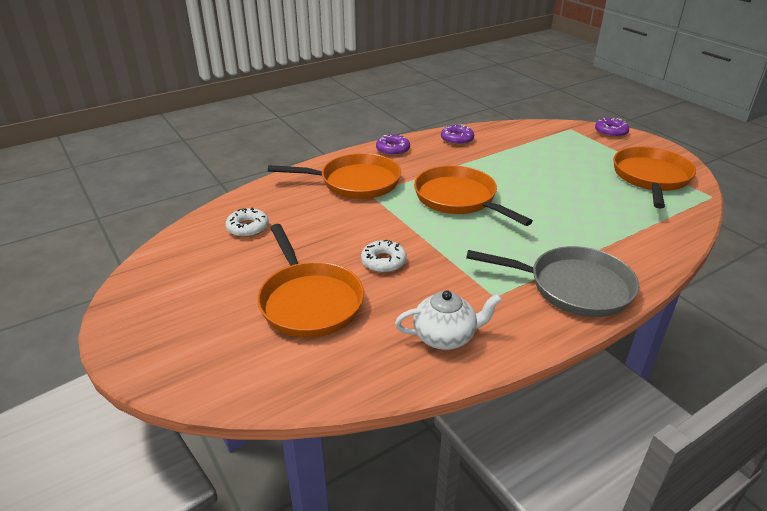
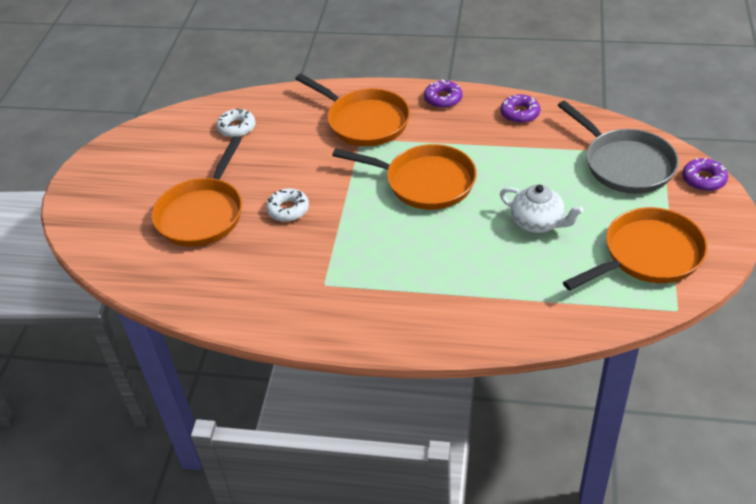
camera: 45 degrees right, 10 degrees up
white teapot [395,290,502,350] -> white teapot moved to [500,185,584,233]
orange pan [414,165,533,226] -> orange pan turned 105 degrees clockwise [332,144,477,210]
grey pan [466,246,639,317] -> grey pan moved to [558,101,679,194]

